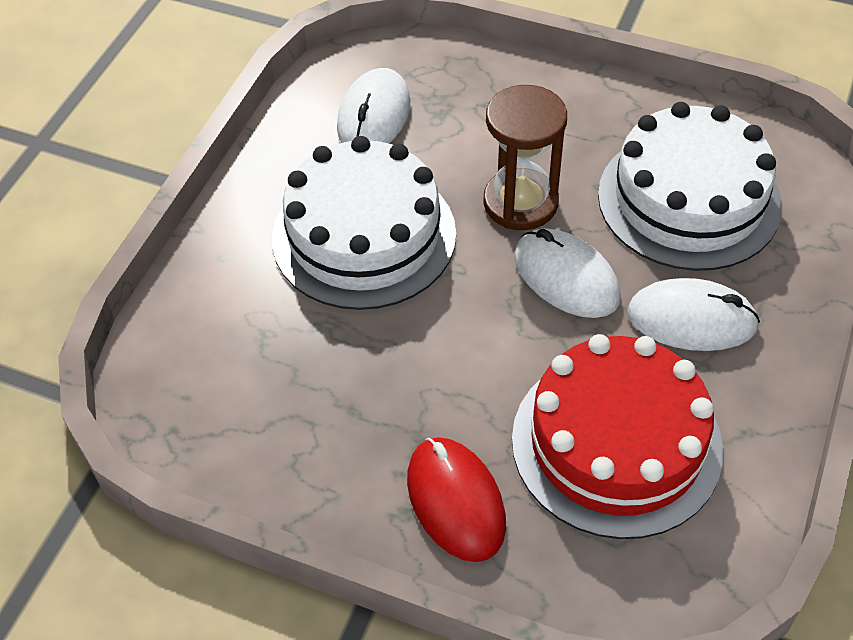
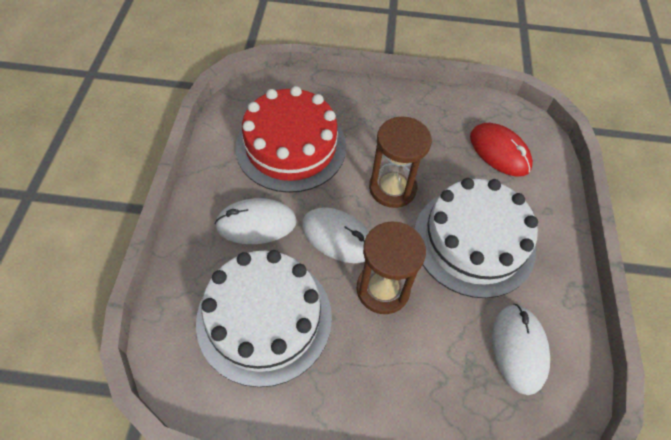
camera: 160 degrees right, 5 degrees up
red mouse [407,437,506,562] -> red mouse moved to [470,123,533,176]
none -> brown hourglass [369,116,432,208]

